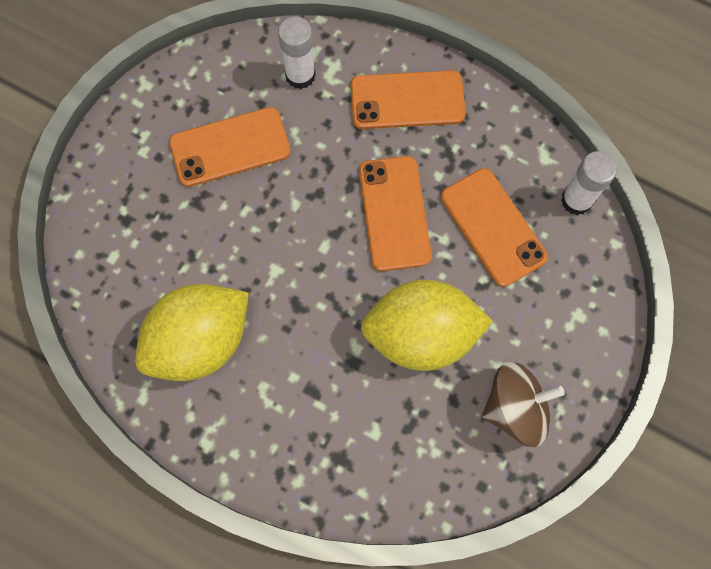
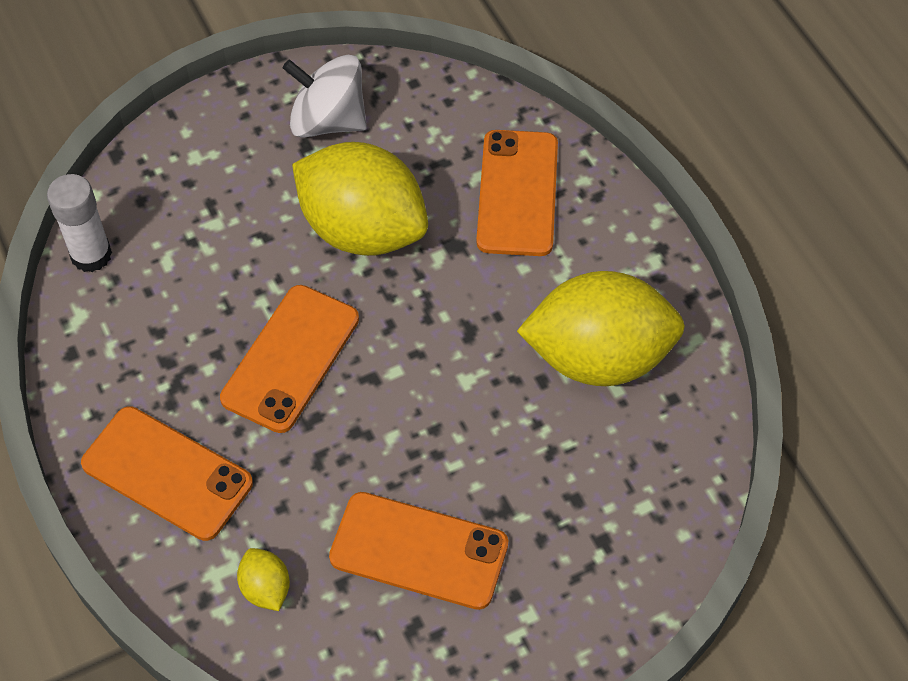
camera: 145 degrees left, 15 degrees down
white glue stick [278,17,316,89] -> yellow lemon [237,548,290,611]
orange phone [441,168,548,287] -> orange phone moved to [476,130,558,256]
brown spinning top [482,361,565,447] -> white spinning top [283,55,367,138]

